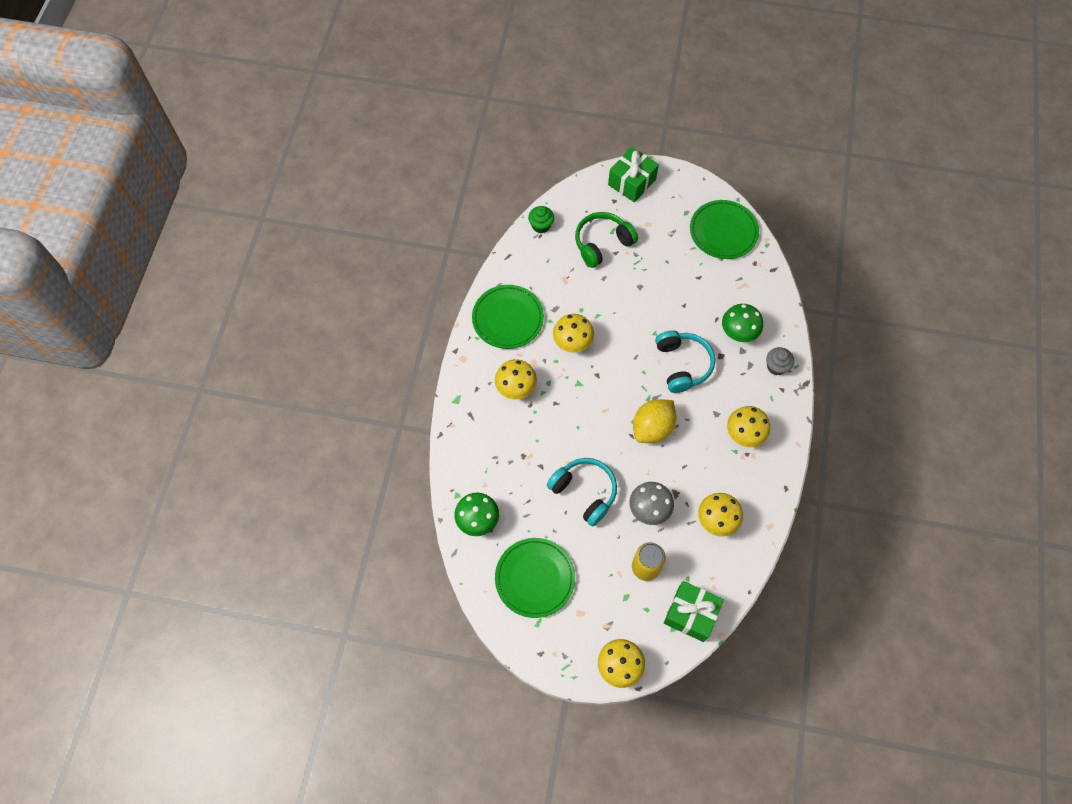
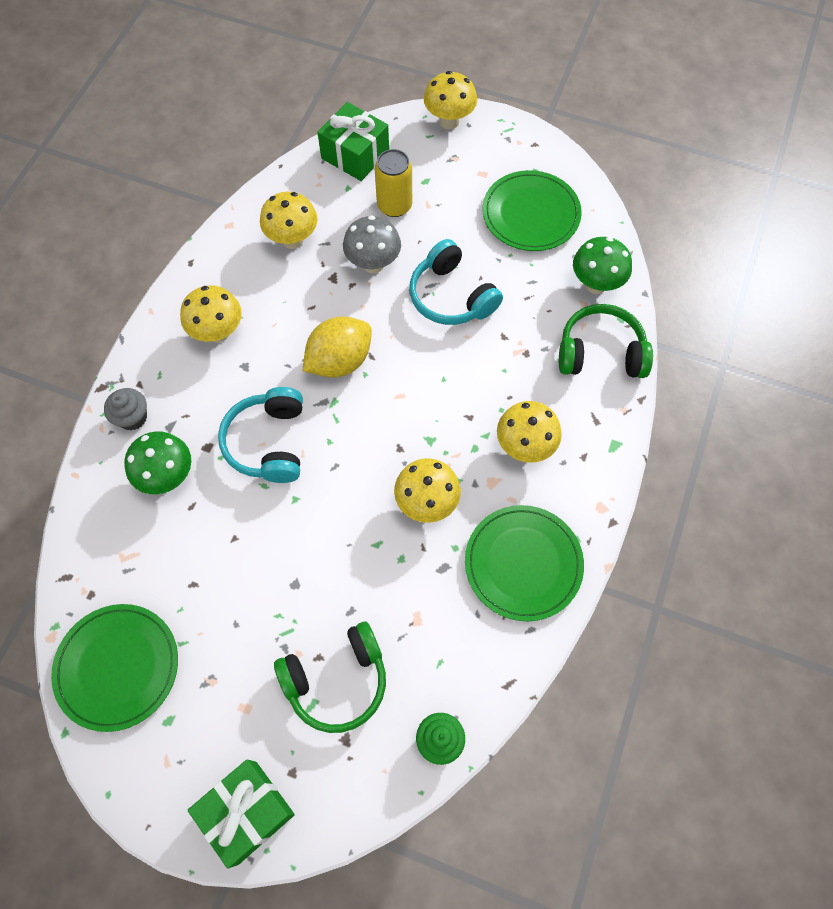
camera: 170 degrees left, 0 degrees up
none -> green headphones [559,304,653,378]

